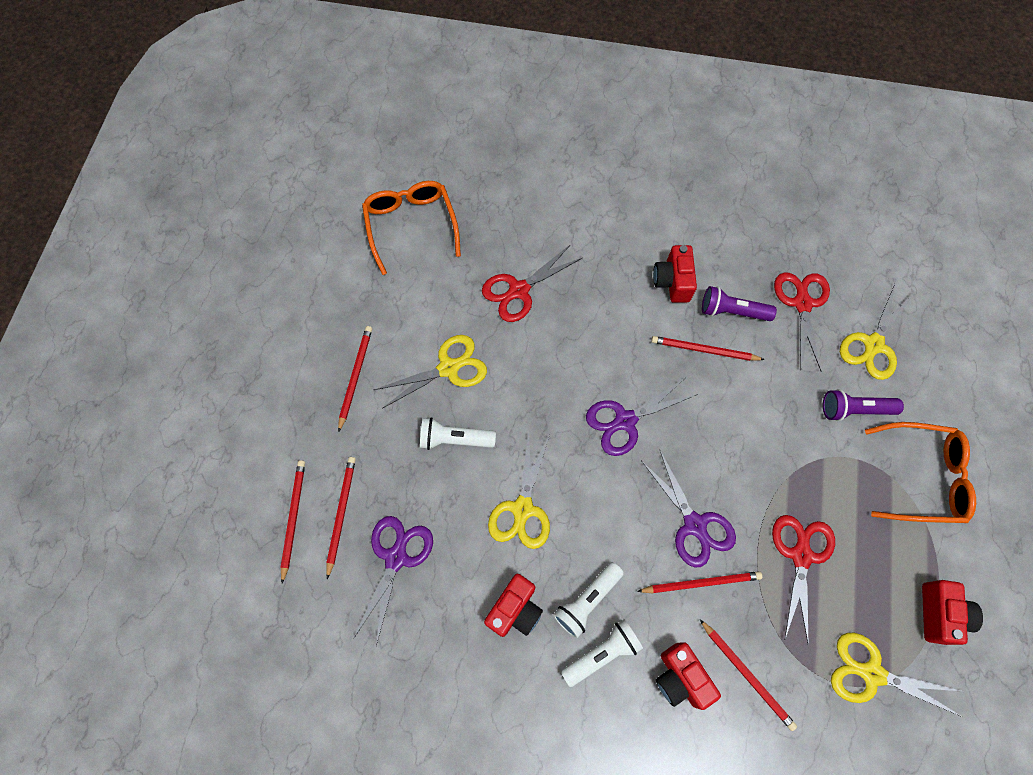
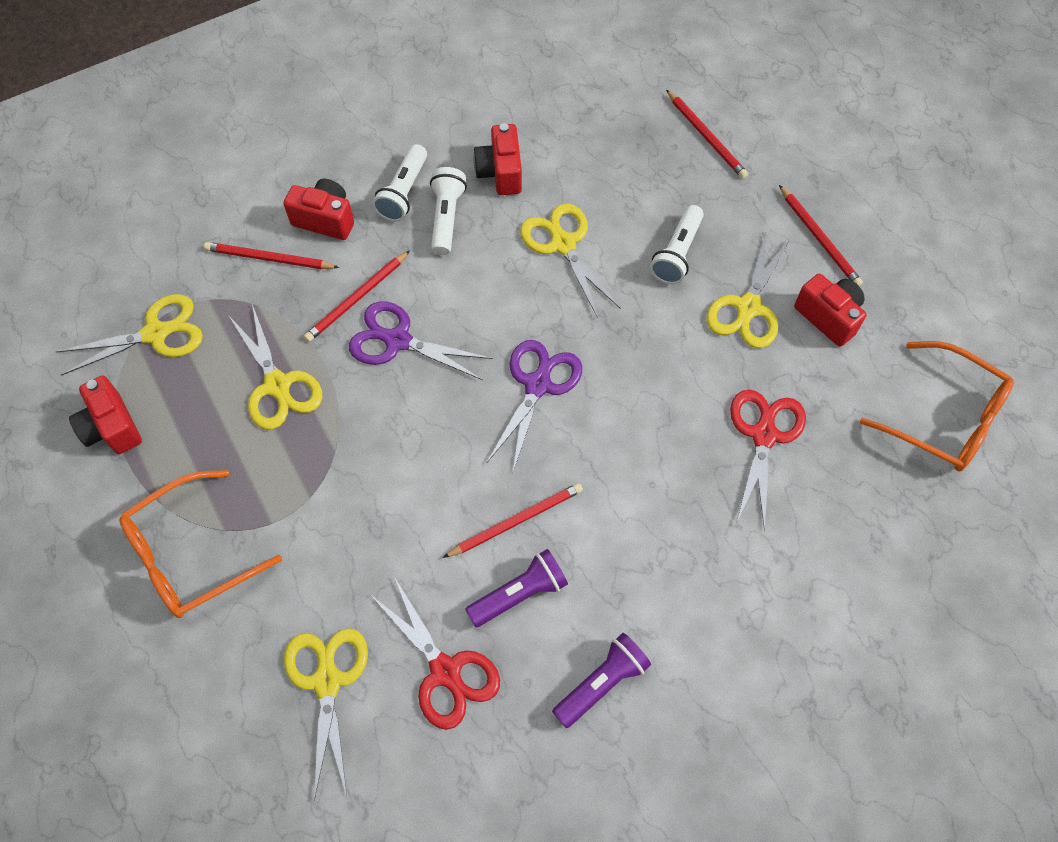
camera: 140 degrees right, 5 degrees down
red pencil [280,460,305,584] -> none
purple scissors [354,516,433,646] -> none
white flashlight [420,417,496,450] -> white flashlight turned 150 degrees clockwise [650,205,704,284]
red camera [653,245,697,303] -> red camera moved to [794,274,867,347]
red scissors [772,515,835,643] -> yellow scissors [228,304,322,430]
purple flashlight [823,389,904,421] -> purple flashlight moved to [552,633,651,728]

